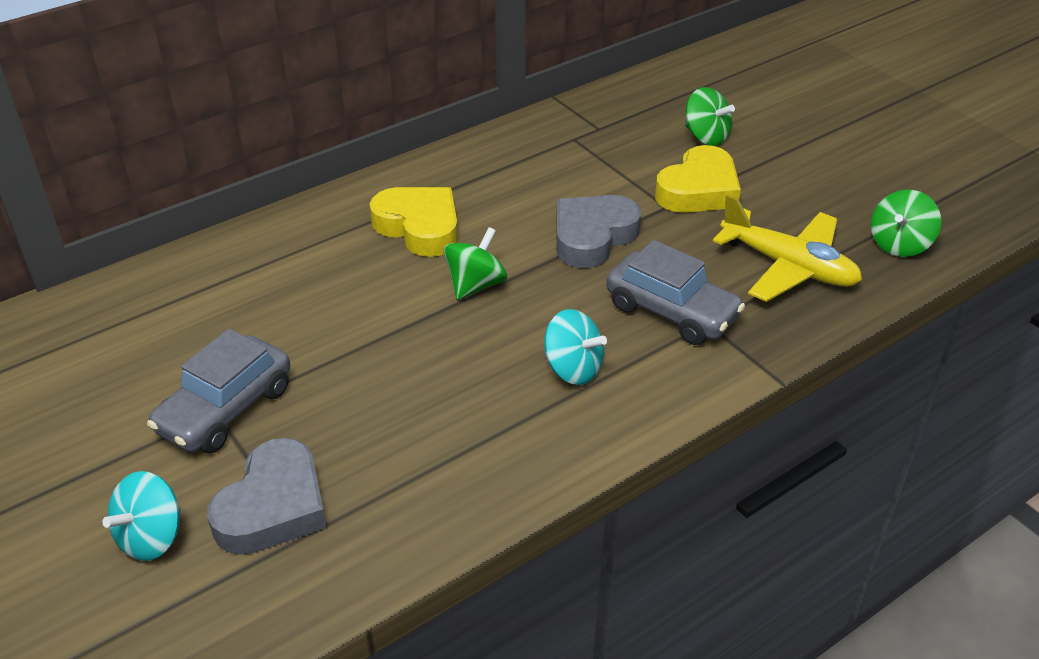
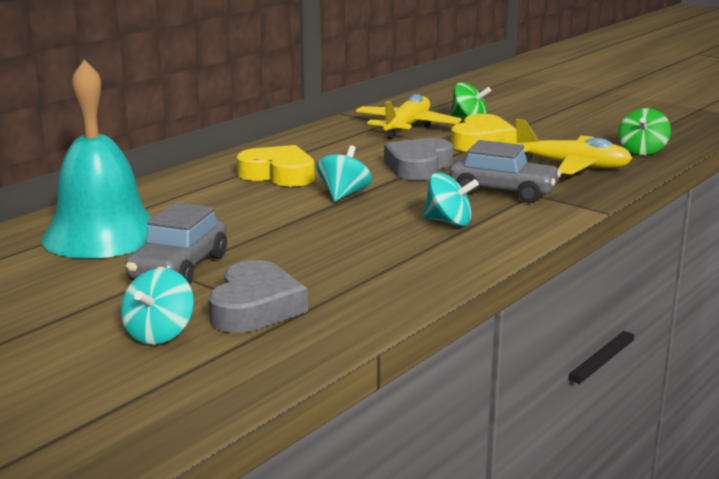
camera: 15 degrees left, 20 degrees down
green spinning top [443,227,507,300] -> turquoise spinning top [317,145,372,201]
none -> turquoise bell [41,60,152,258]
none -> yellow plane [356,94,462,139]

